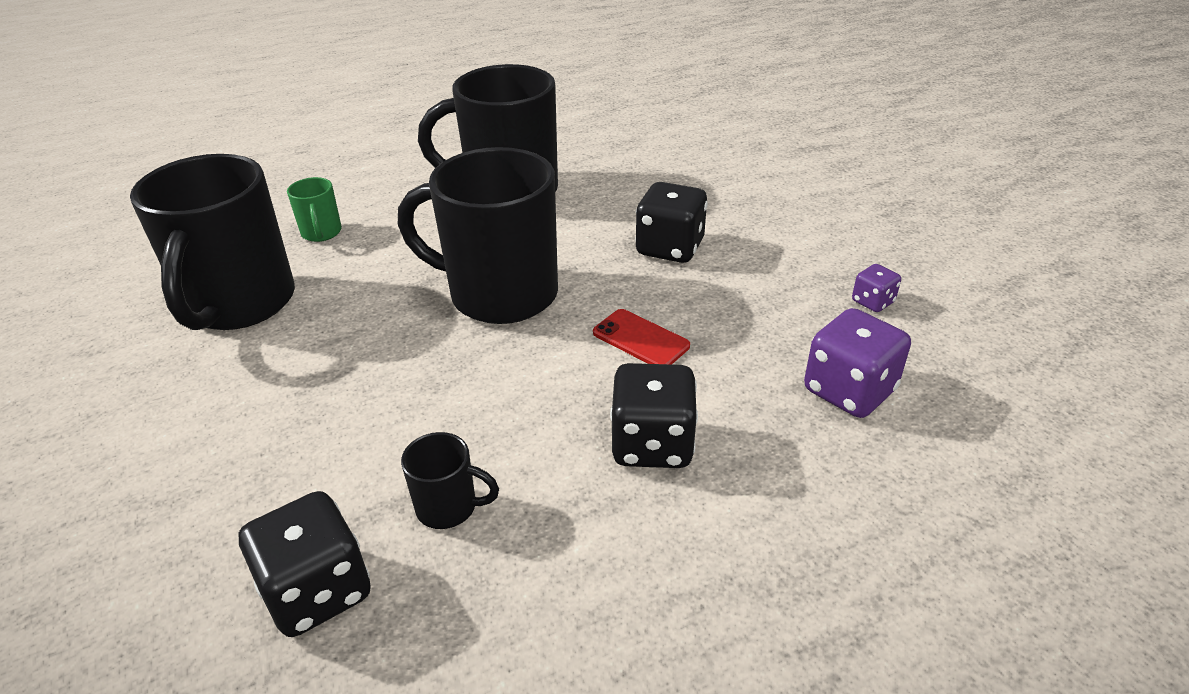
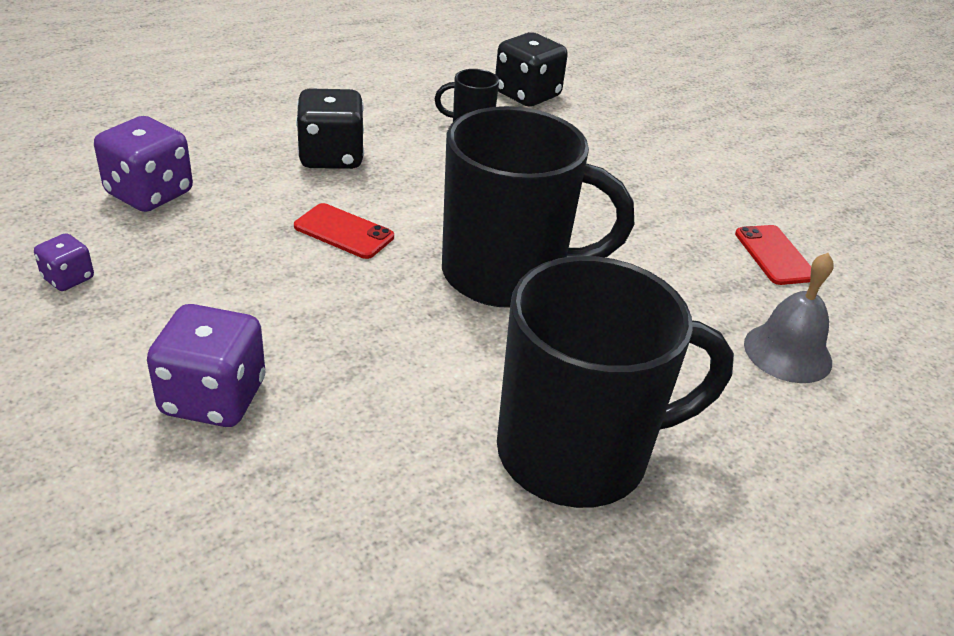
camera: 165 degrees right, 0 degrees up
black mug [130,154,295,330] -> red phone [735,225,811,285]
green mug [287,177,342,242] -> grey bell [744,253,834,383]
black dice [635,182,708,263] -> none
none -> purple dice [147,304,265,427]

